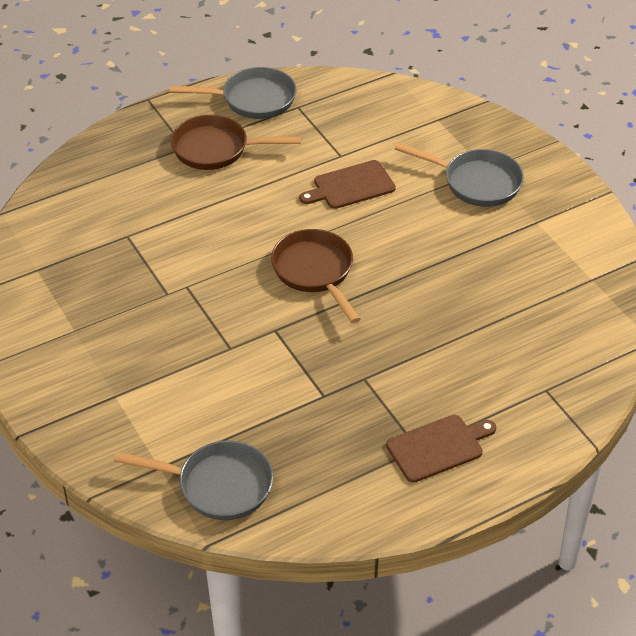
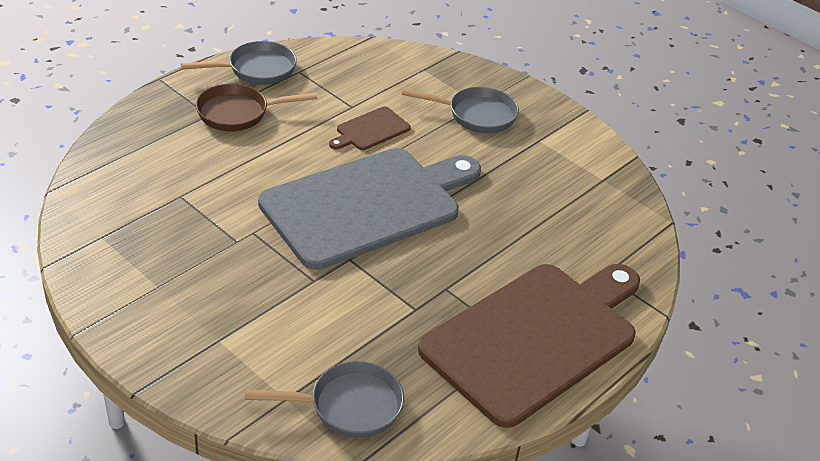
camera: 20 degrees left, 5 degrees down
brown pan [271,229,360,323] -> grey cutting board [258,148,481,270]
brown cutting board [386,415,496,483] -> brown cutting board [418,264,640,428], size x2.48

